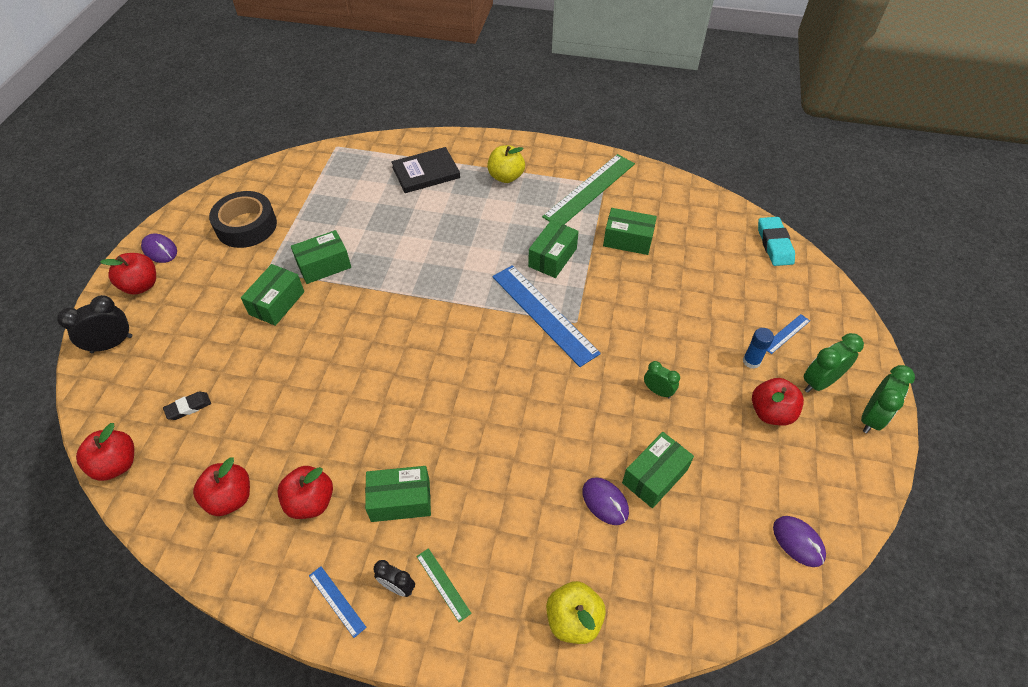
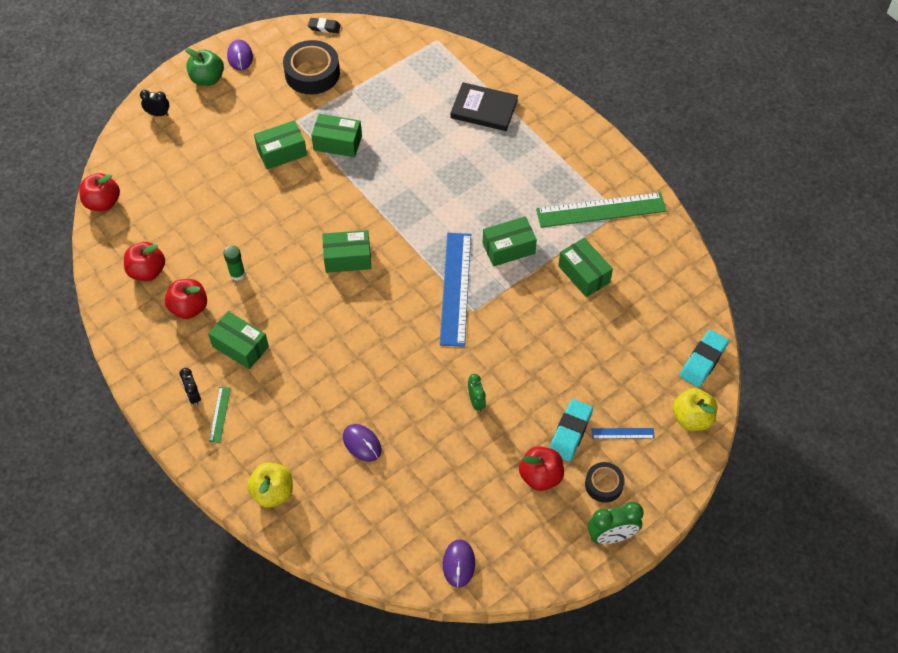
camera: 40 degrees right, 5 degrees up
black clock [57,295,132,353] -> black clock [140,90,170,116], size x0.63
red apple [100,253,156,295] -> green apple [185,48,224,86]
black eraser [163,392,211,420] -> black eraser moved to [308,18,341,33]
blue ruler [309,566,367,638] -> none
yellow apple [487,145,525,183] -> yellow apple moved to [673,388,717,431]
purple mouse [582,477,629,525] -> purple mouse turned 45 degrees counterclockwise [343,424,381,462]
green box [622,432,694,508] -> green box moved to [322,230,371,273]
blue glue stick [743,328,774,369] -> turquoise eraser [549,399,593,462]
green clock [804,333,864,393] -> black tape [585,462,625,503]
none -> green glue stick [223,245,245,281]

